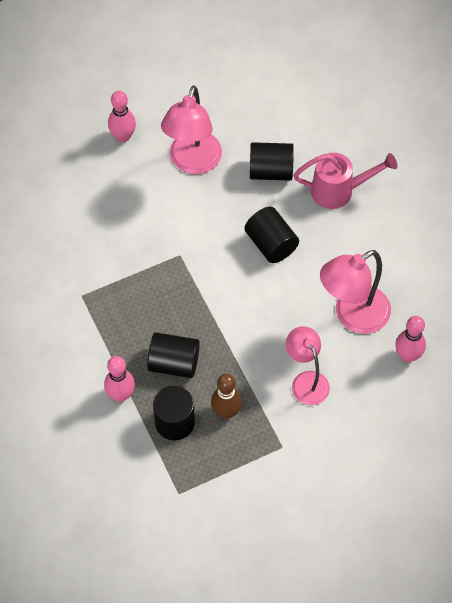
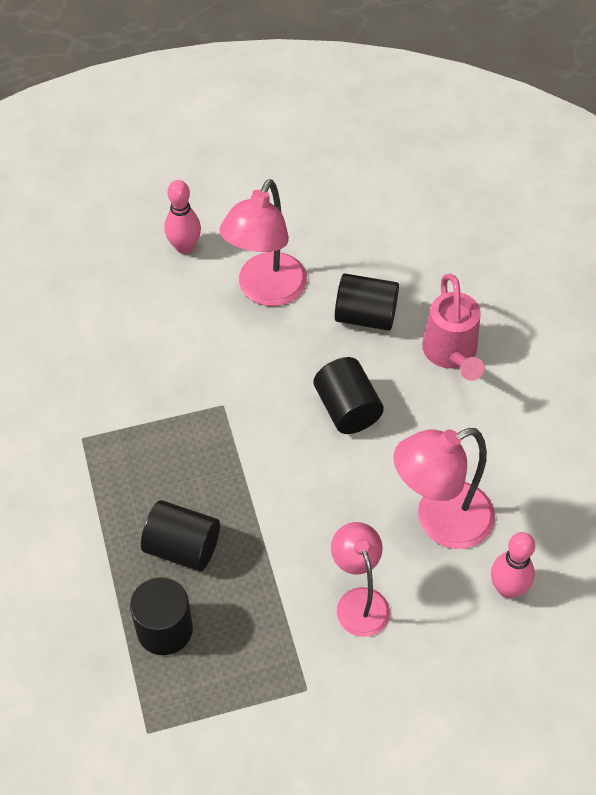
camera: 10 degrees right, 5 degrees down
pink bowling pin [104,356,135,402] -> none
brown bowling pin [211,374,242,419] -> none
pink watering can [293,153,397,209] -> pink watering can turned 75 degrees clockwise [422,274,484,381]

